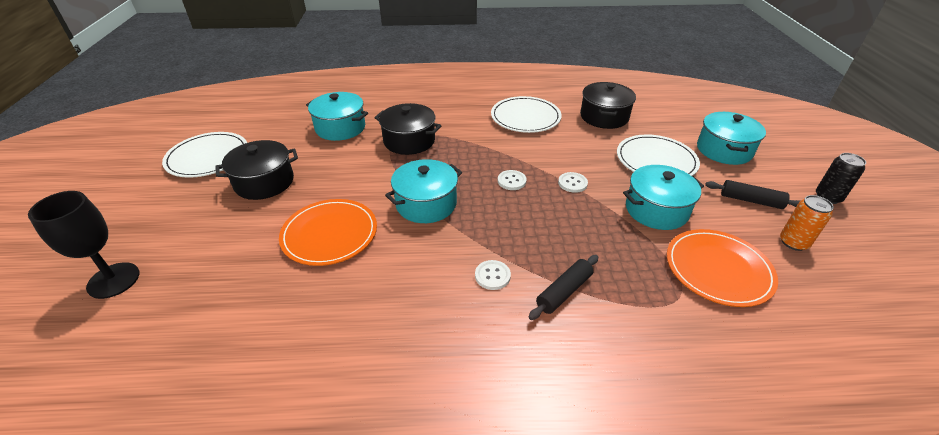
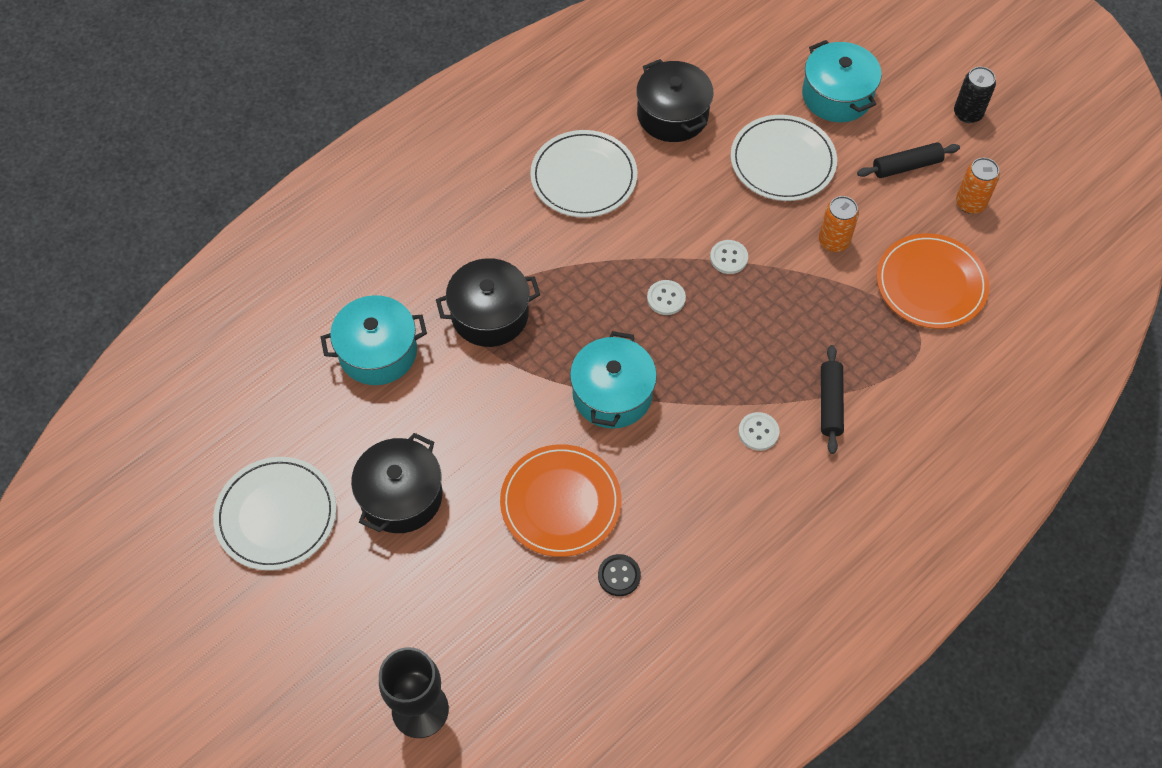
camera: 40 degrees left, 20 degrees up
turquoise pot [623,165,704,230] -> orange can [819,196,859,252]
none -> black button [598,554,641,596]

